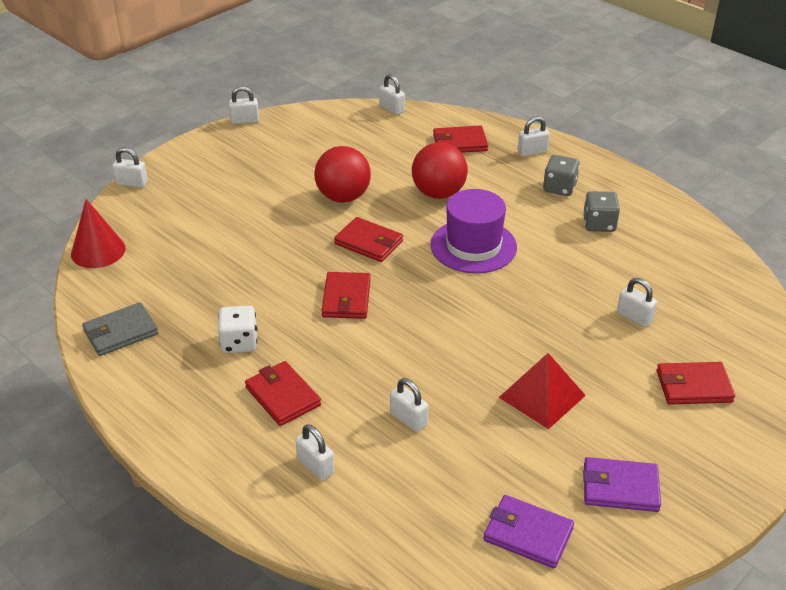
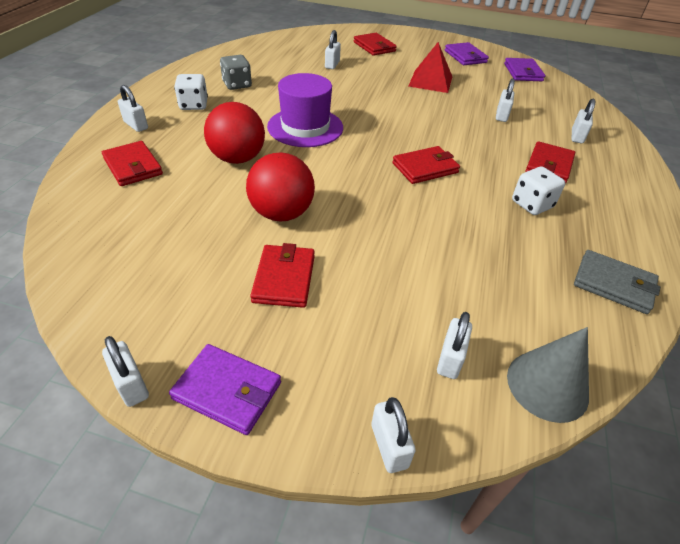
camera: 120 degrees left, 5 degrees up
red cone [71,199,126,268] -> grey cone [507,327,589,423]
red wallet [334,217,403,262] -> red wallet moved to [250,243,315,308]
white padlock [379,74,405,115] -> white padlock moved to [437,312,472,379]
grey dice [543,155,580,196] -> white dice [174,74,208,110]
none -> purple wallet [169,344,281,435]

